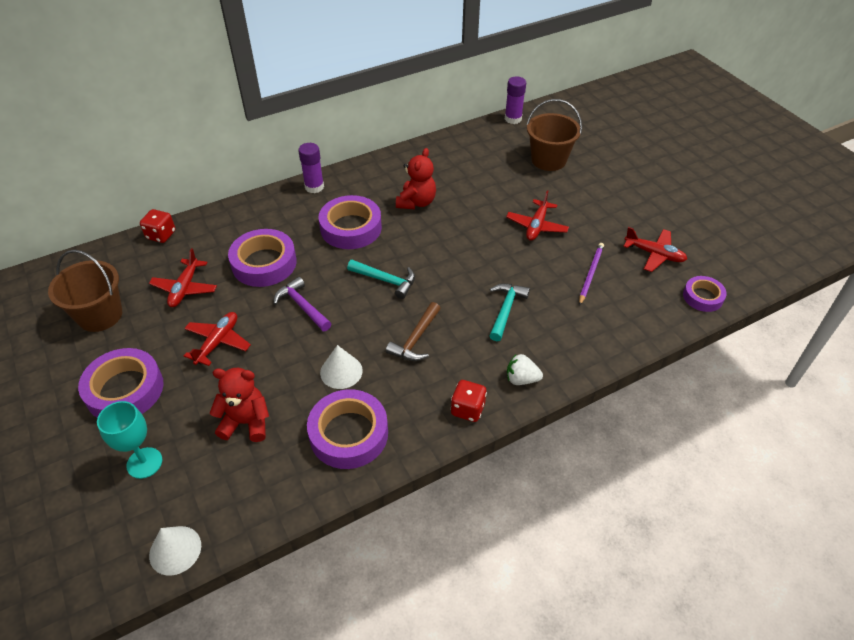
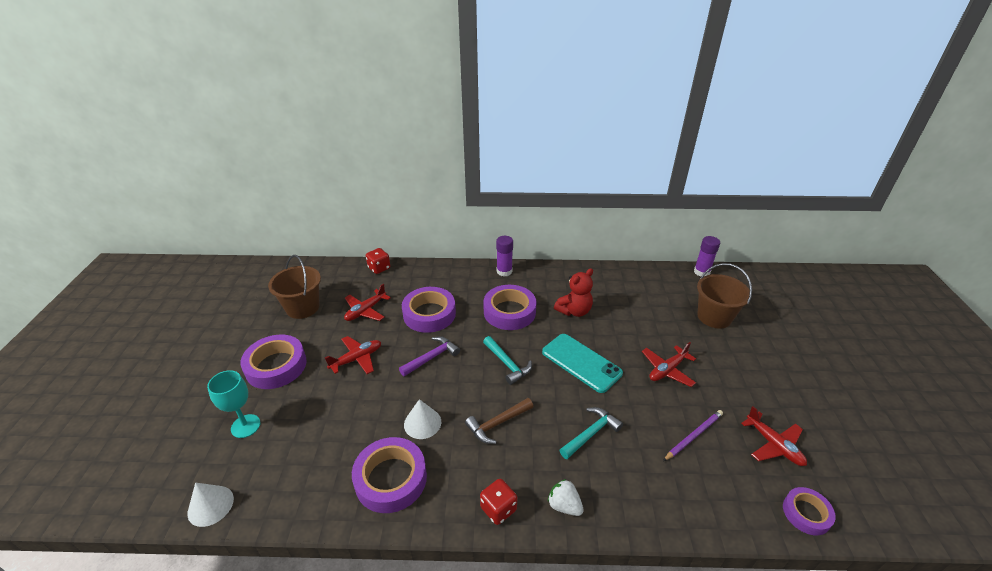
camera: 30 degrees right, 10 degrees down
red teddy bear [210,368,269,442] -> none
purple hammer [273,277,332,331] -> purple hammer turned 60 degrees clockwise [399,336,460,377]
none -> turquoise phone [542,334,623,393]

